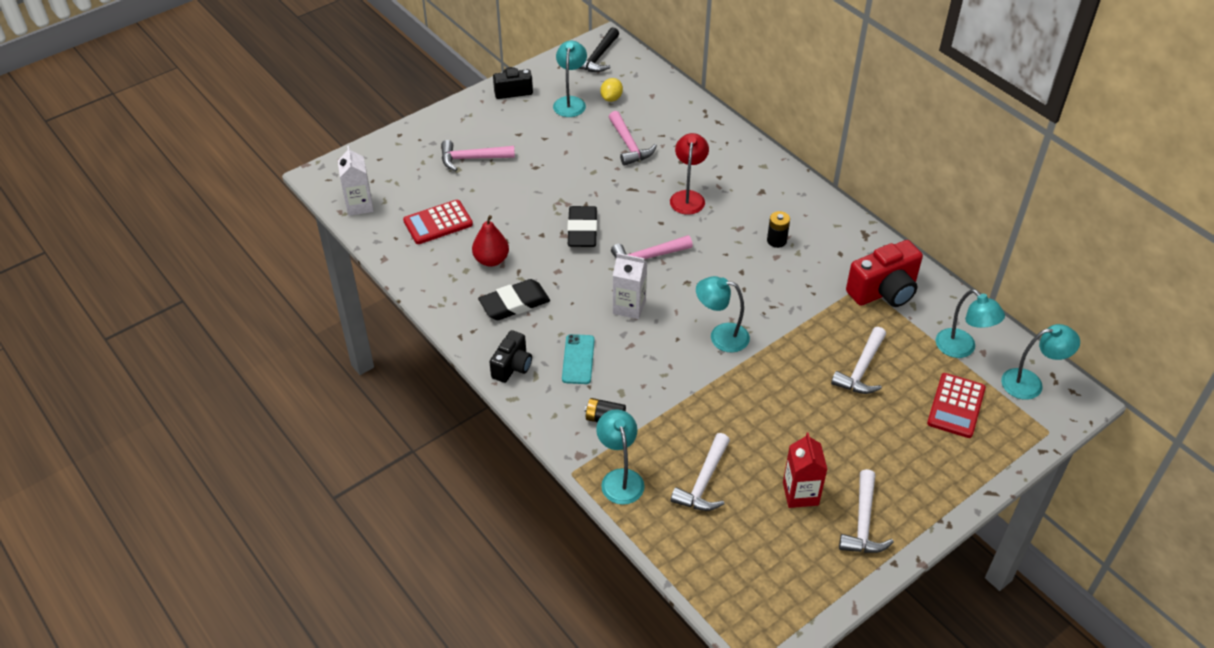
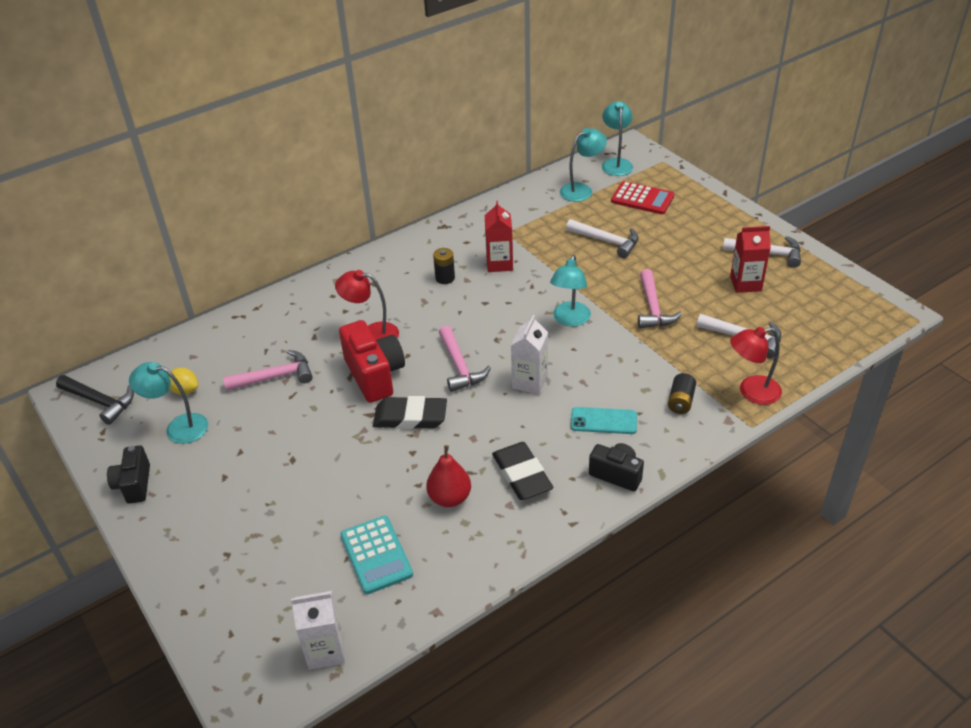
camera: 85 degrees left, 5 degrees down
red calculator [403,200,473,244] -> turquoise calculator [341,516,413,594]
pink hammer [441,140,515,171] -> pink hammer moved to [638,269,682,328]
turquoise lamp [596,409,645,505] -> red lamp [730,327,782,405]
red camera [846,240,923,307] -> red camera moved to [339,320,405,403]
none -> red carton [485,201,513,272]

